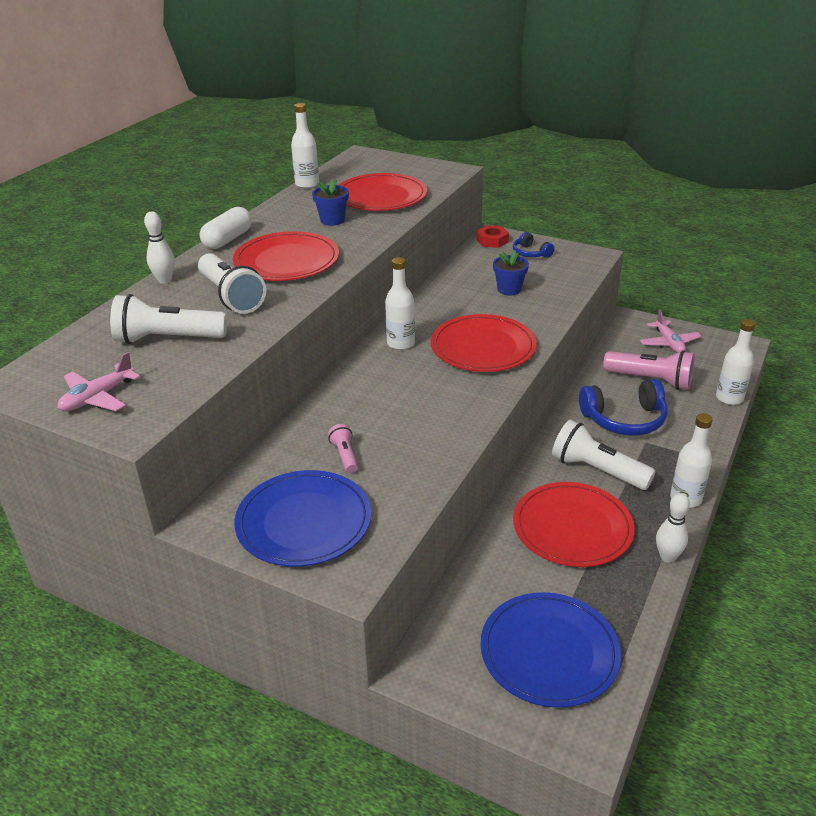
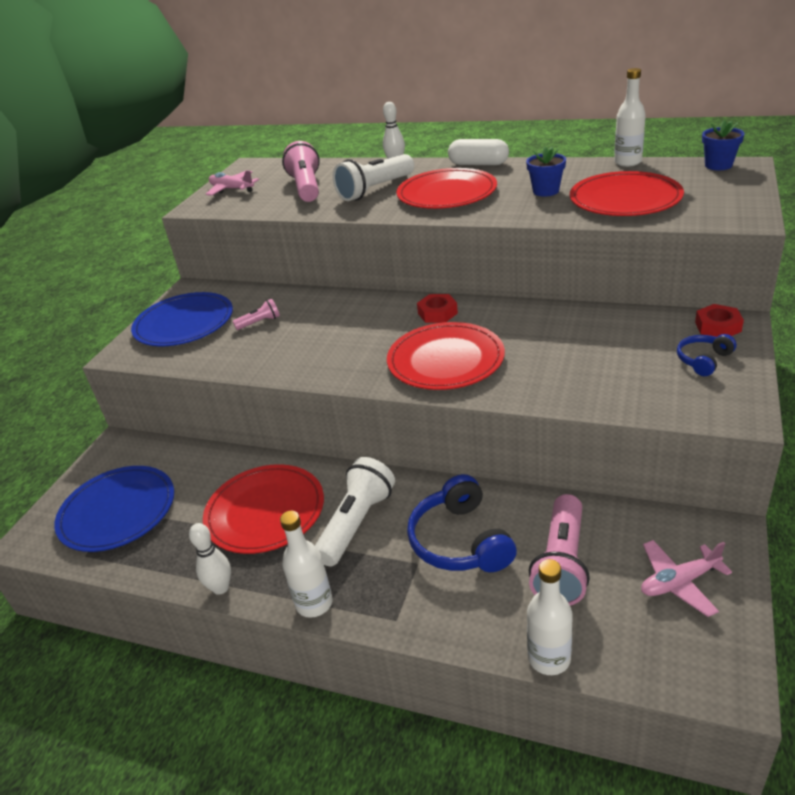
camera: 85 degrees right, 0 degrees up
white flashlight [110,294,227,344] -> pink flashlight [282,141,320,202]
white bottle [385,257,415,350] -> red nut [417,294,458,323]
blue flower pot [493,250,529,295] -> blue flower pot moved to [702,120,745,170]

